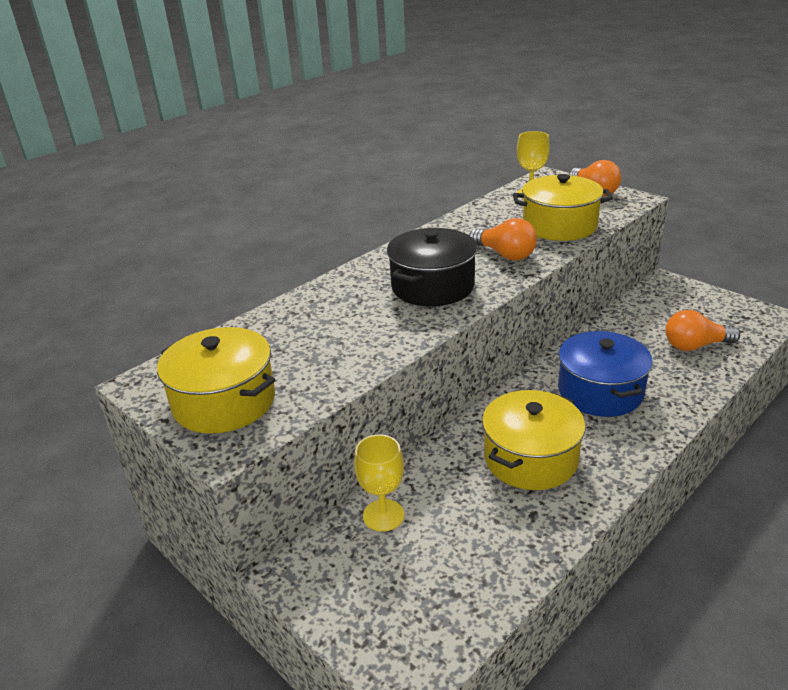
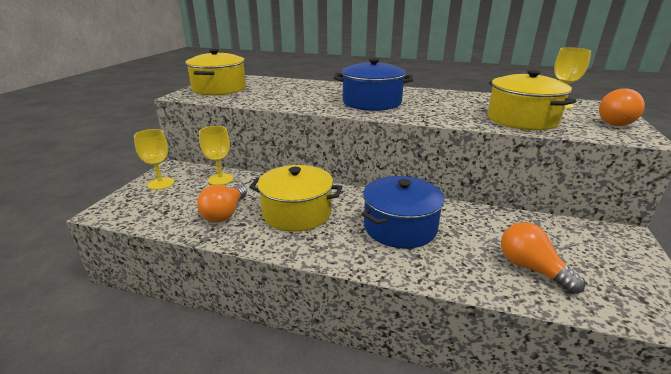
camera: 60 degrees right, 5 degrees down
black pot [387,228,477,306] -> blue pot [334,58,413,111]
orange light bulb [469,218,537,260] -> orange light bulb moved to [197,185,247,222]
none -> yellow goblet [134,129,174,190]

